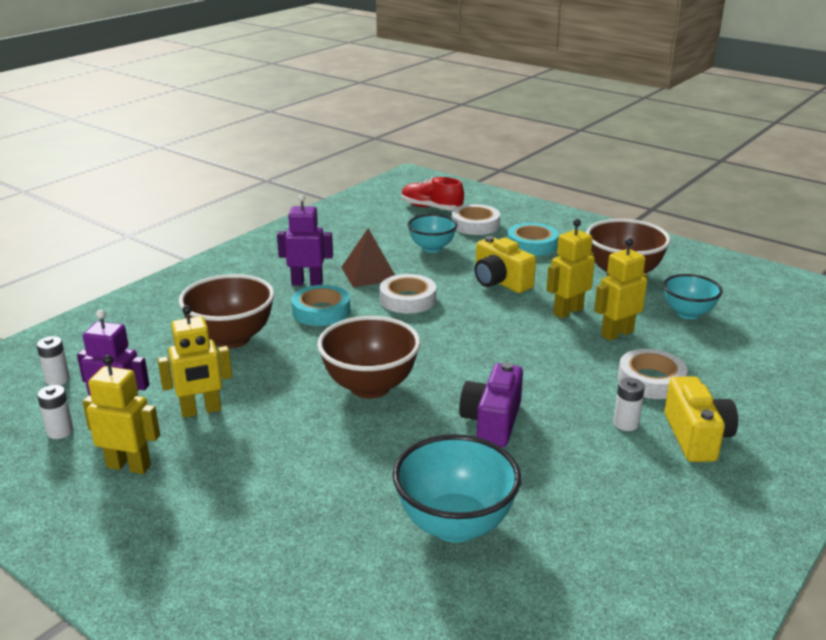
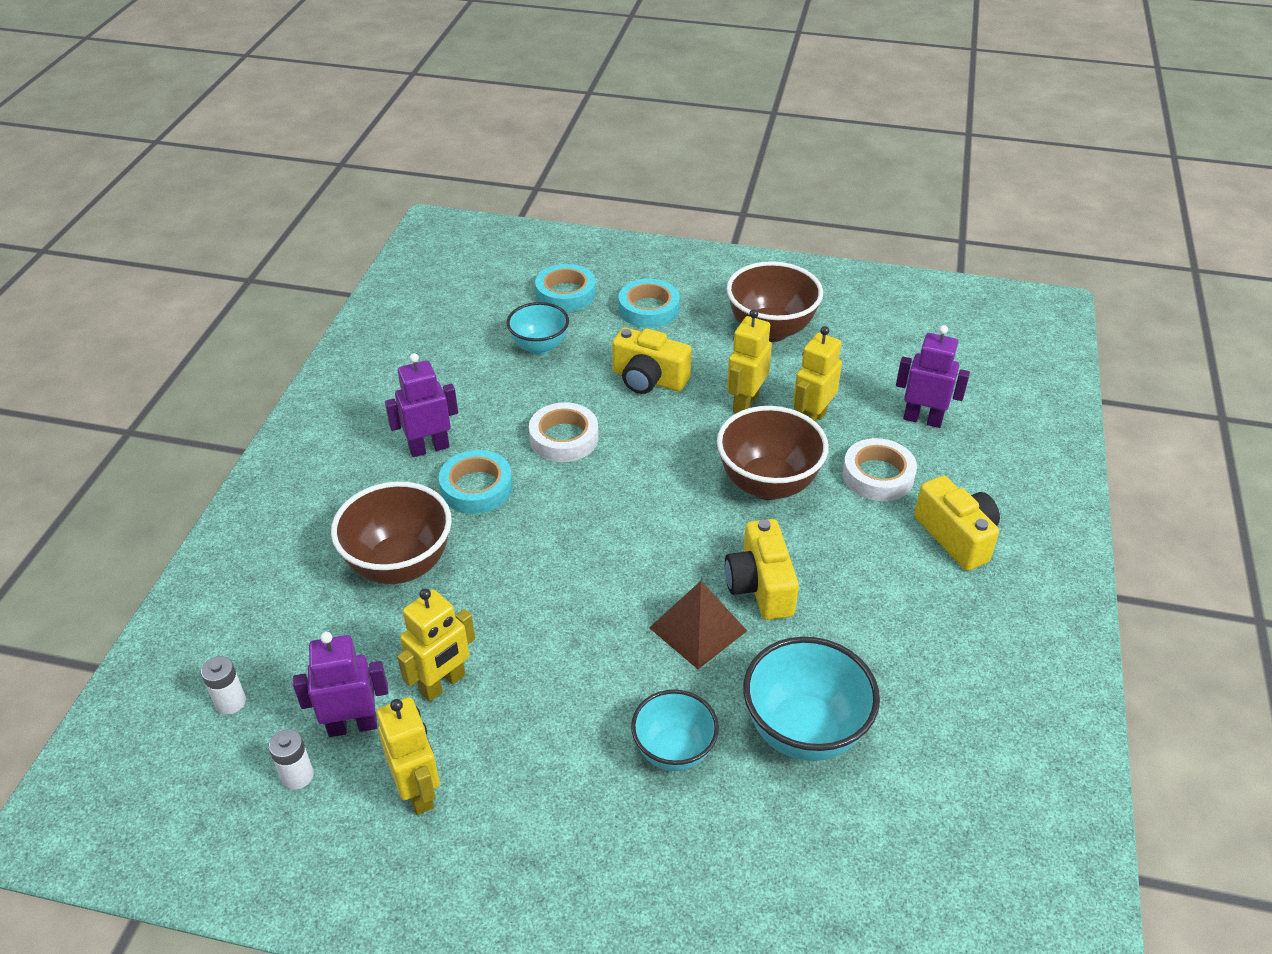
camera: 25 degrees left, 15 degrees up
yellow robot [82,355,160,474] -> yellow robot turned 75 degrees clockwise [377,697,440,815]
brown bowl [317,316,421,399] -> brown bowl moved to [717,406,829,500]
brown pyramid [341,228,395,287] -> brown pyramid moved to [649,581,747,669]
red shoe [402,177,464,210] -> none
white tape [452,204,500,235] -> turquoise tape [535,264,596,312]
purple camera [459,362,523,447] -> yellow camera [725,519,799,620]
white battery [613,378,645,431] -> none
turquoise bowl [663,274,723,319] -> turquoise bowl moved to [631,689,719,771]
none -> purple robot [896,325,970,428]

